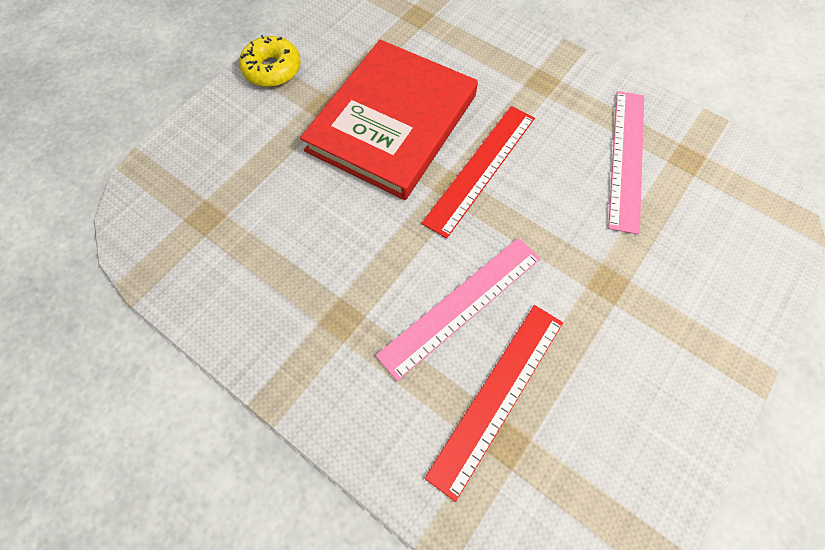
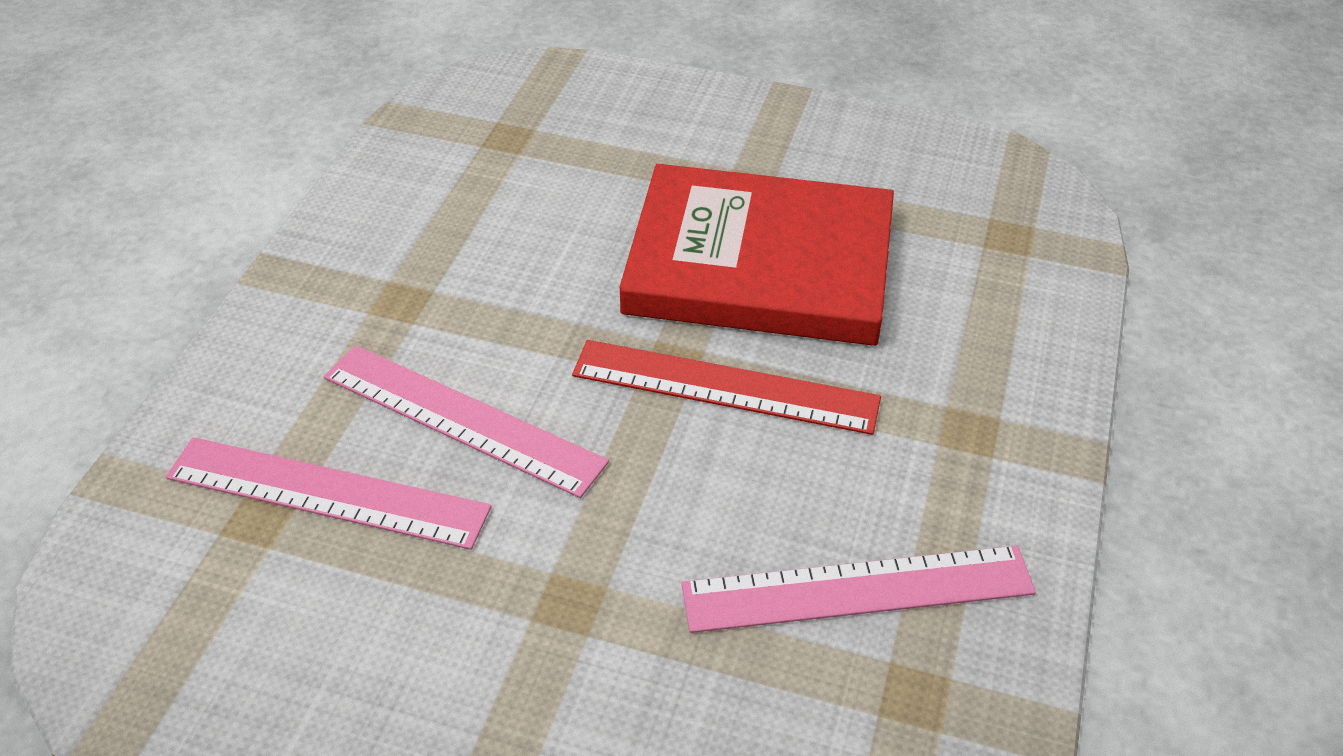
camera: 70 degrees right, 20 degrees down
yellow donut [239,35,301,87] -> none
red ruler [424,305,563,502] -> pink ruler [166,437,492,550]

